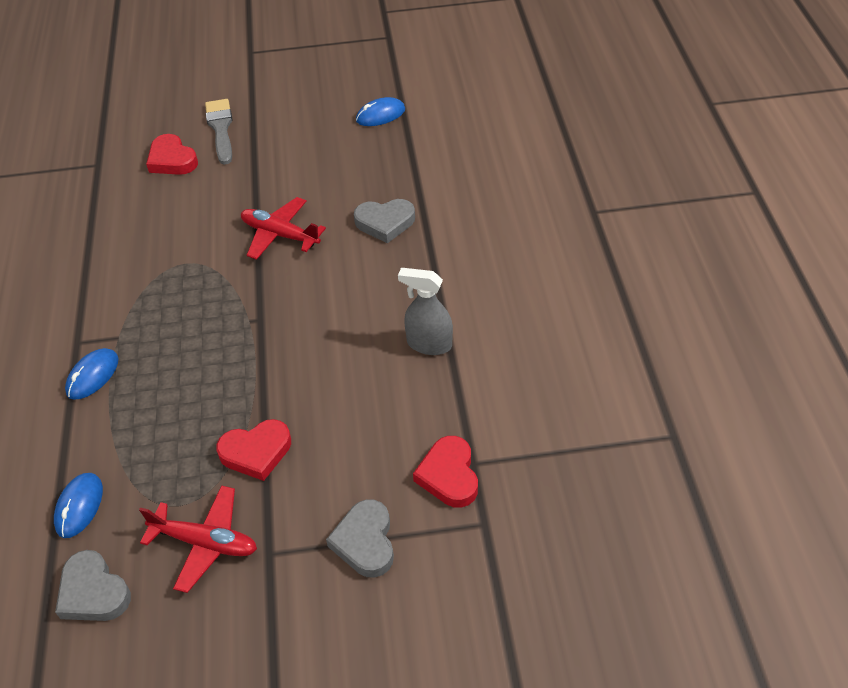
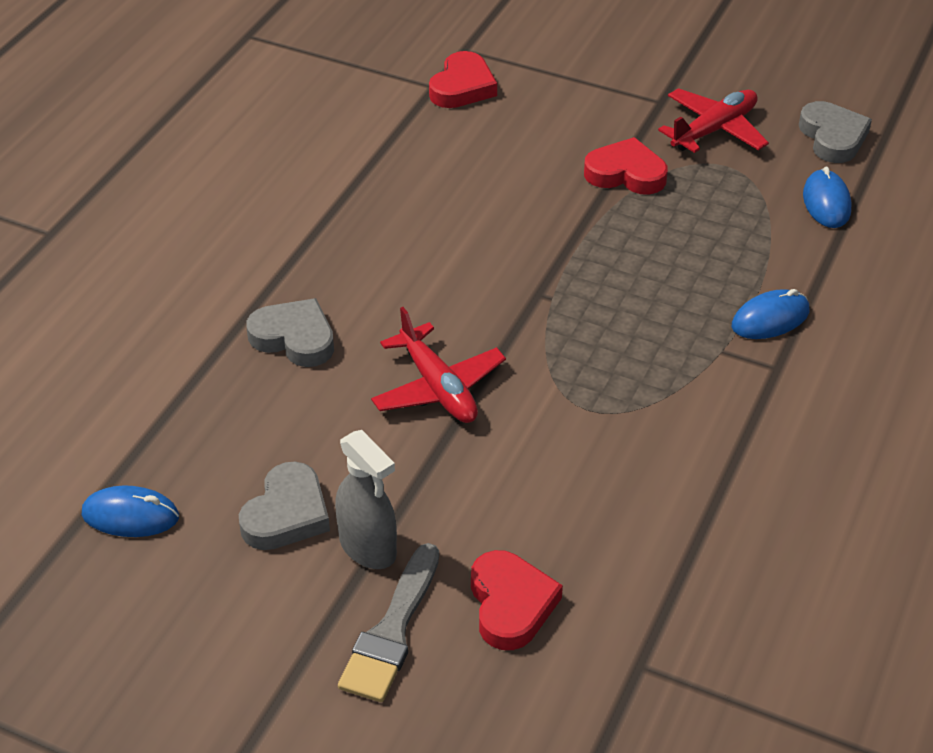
camera: 150 degrees left, 5 degrees down
blue mouse [54,473,103,538] -> blue mouse turned 45 degrees counterclockwise [803,167,852,228]
red plane [139,485,257,593] -> red plane turned 90 degrees clockwise [658,88,769,153]
grey heart [326,499,394,578] -> grey heart moved to [239,462,330,550]
grey spray bottle [398,268,453,355] -> grey spray bottle moved to [335,430,397,569]

